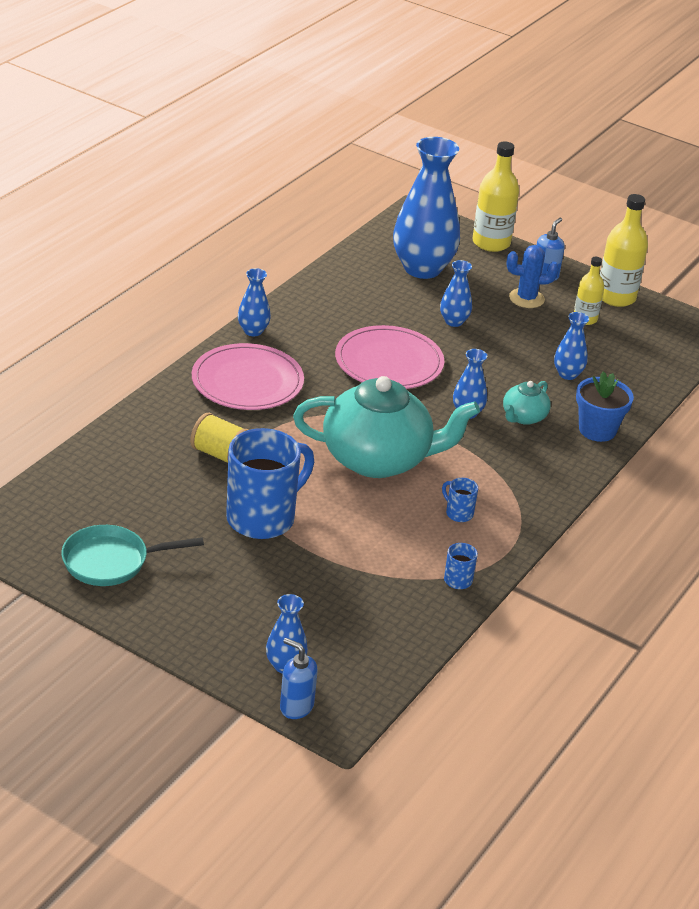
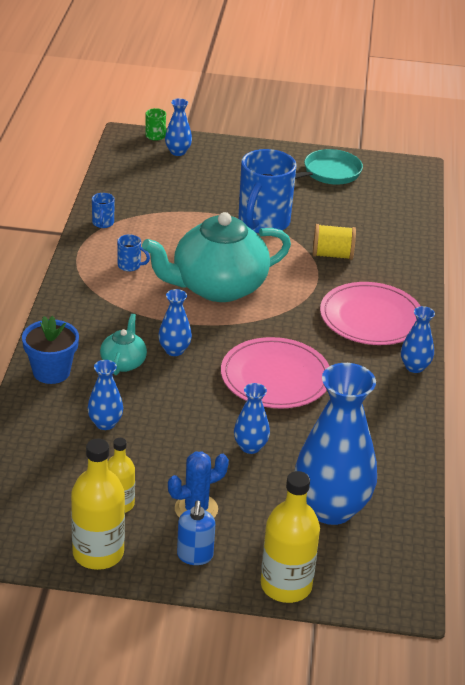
camera: 155 degrees right, 0 degrees up
blue soap dispenser [280,638,318,719] -> green mug [146,108,166,141]

